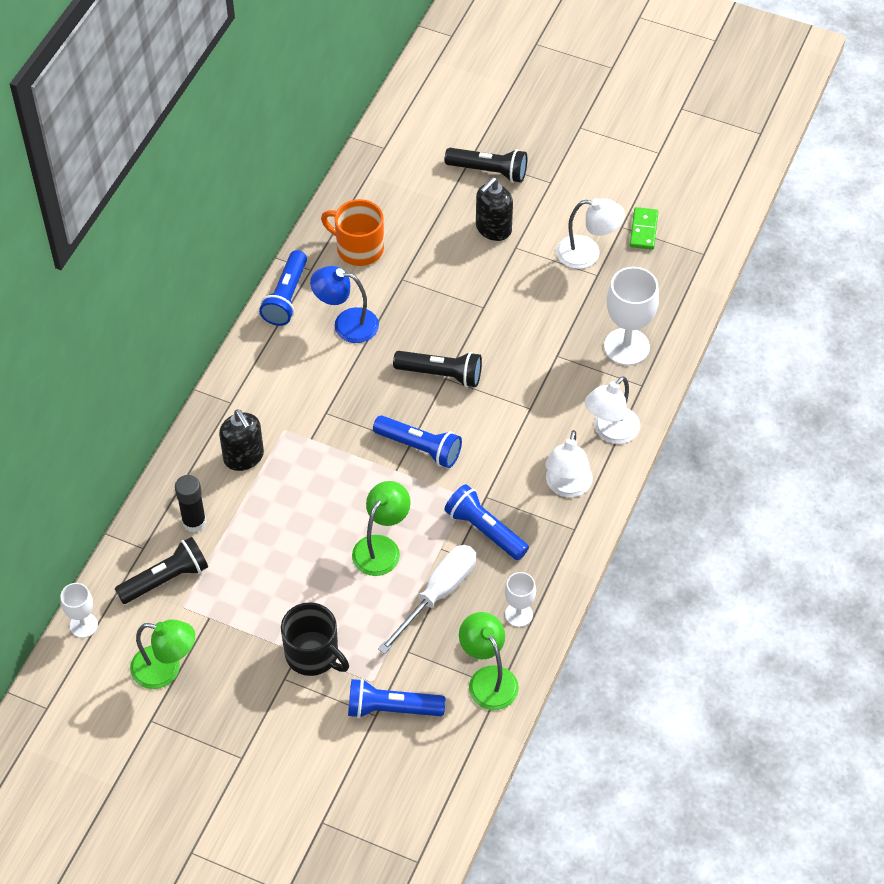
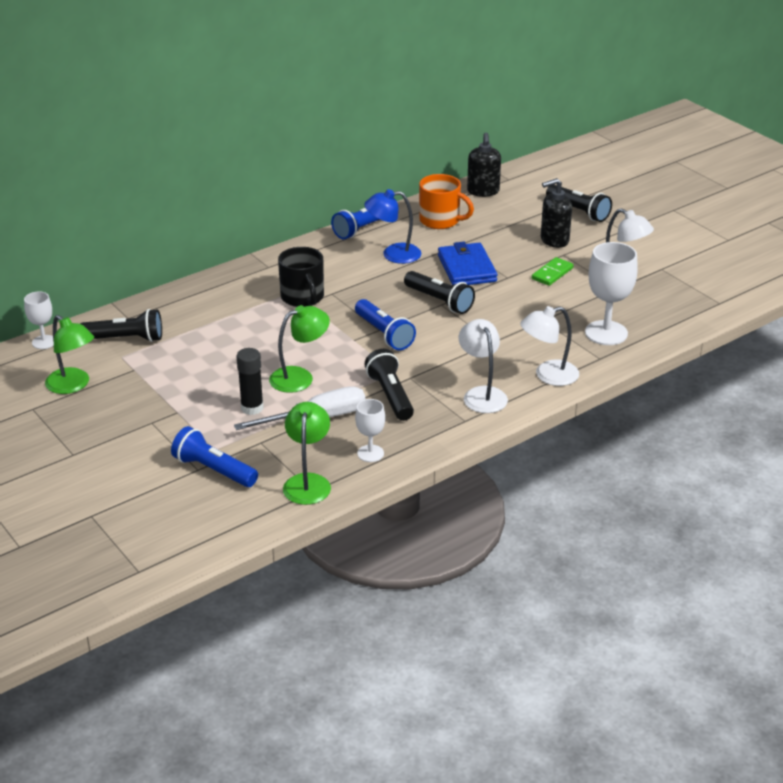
camera: 30 degrees right, 20 degrees down
black glue stick [175,475,206,533] -> black glue stick moved to [237,348,263,415]
black soap dispenser [219,409,264,471] -> black soap dispenser moved to [467,132,501,197]
black mug [281,602,349,676] -> black mug moved to [278,247,324,307]
blue lamp [310,266,379,343] -> blue lamp turned 45 degrees counterclockwise [364,189,421,264]
orange mug [321,199,384,266] -> orange mug turned 150 degrees clockwise [419,174,474,229]
blue flashlight [444,484,529,560] -> black flashlight [365,349,414,421]
white lamp [545,430,593,497] -> white lamp turned 120 degrees clockwise [459,319,508,413]
green domino [630,207,659,250] -> green domino moved to [532,257,574,286]
none -> blue wallet [438,242,497,285]

